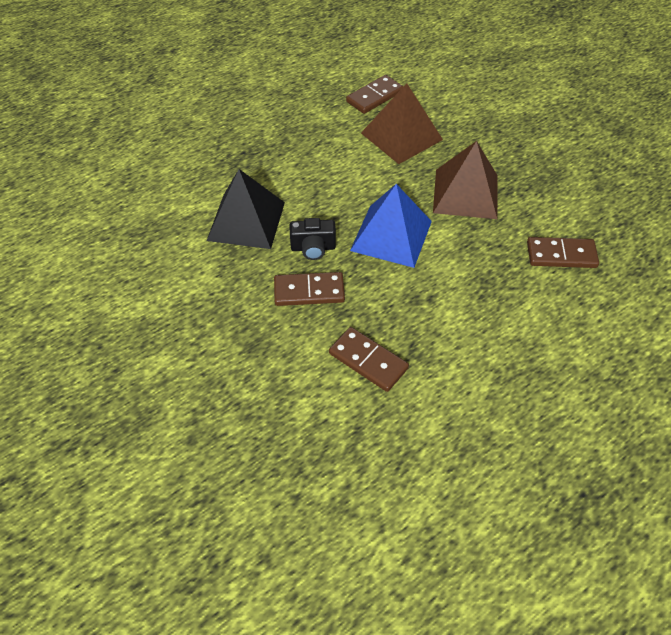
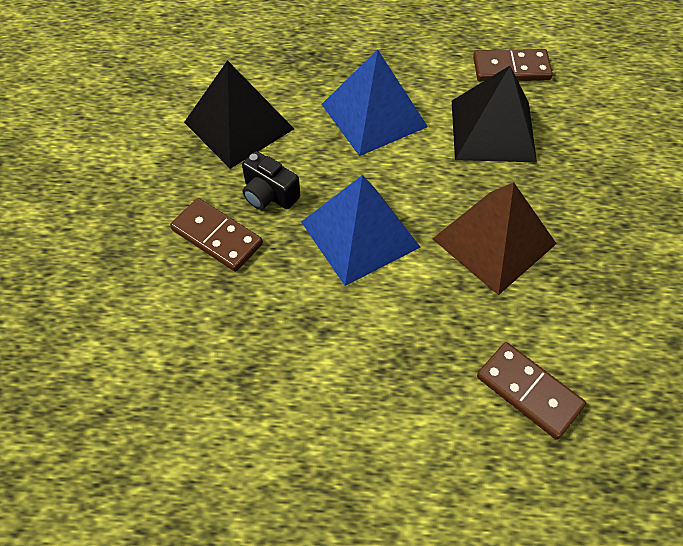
camera: 40 degrees right, 5 degrees up
brown domino [329,327,409,392] -> none
brown pyramid [361,83,443,164] -> black pyramid [452,66,537,162]
none -> blue pyramid [321,50,428,156]

